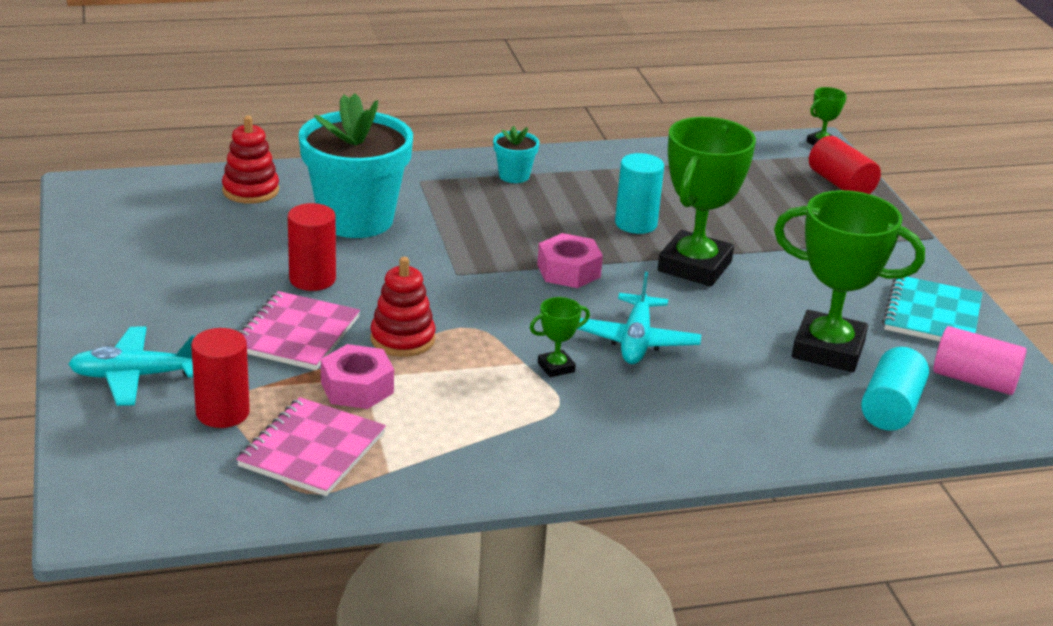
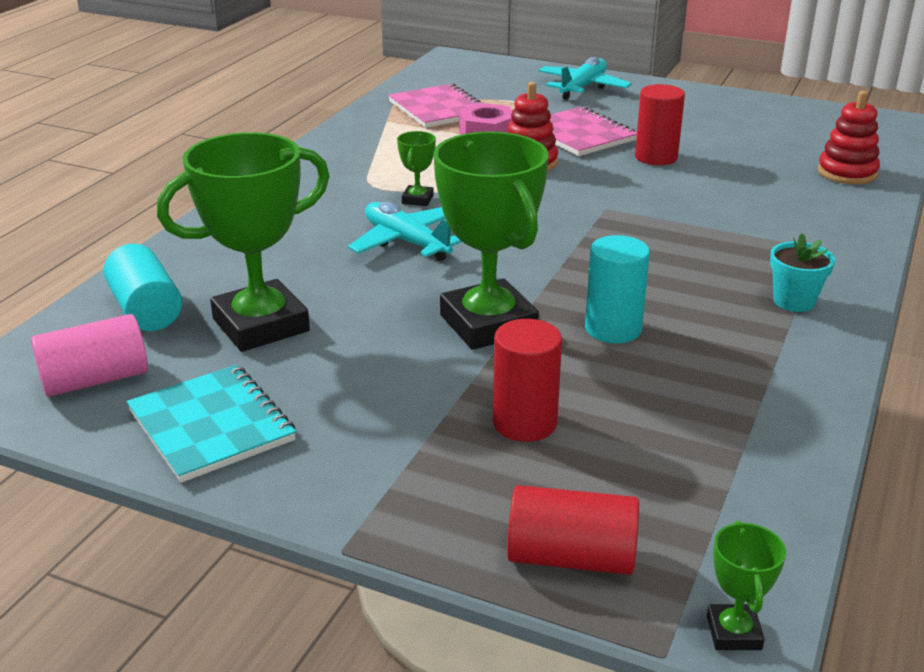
camera: 130 degrees right, 0 degrees up
red cylinder [191,328,250,428] -> red cylinder moved to [493,319,562,442]
turquoise flower pot [299,93,413,238] -> none
pink nut [537,233,603,288] -> none

